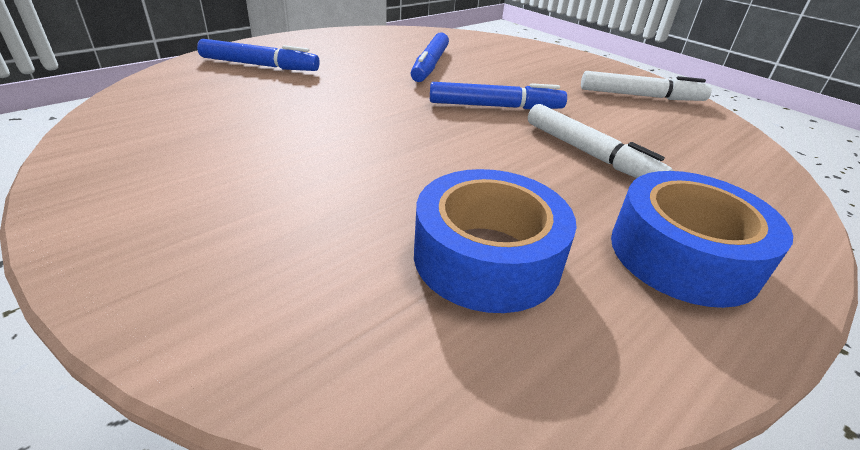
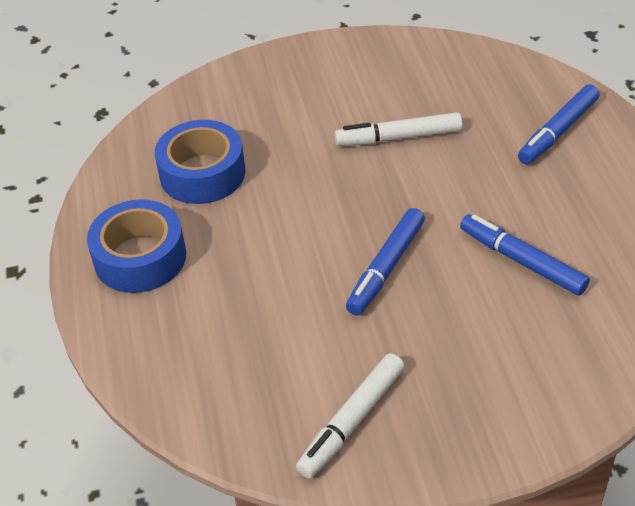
camera: 125 degrees right, 10 degrees up
white marker [528,104,673,178] -> white marker moved to [335,112,462,146]

